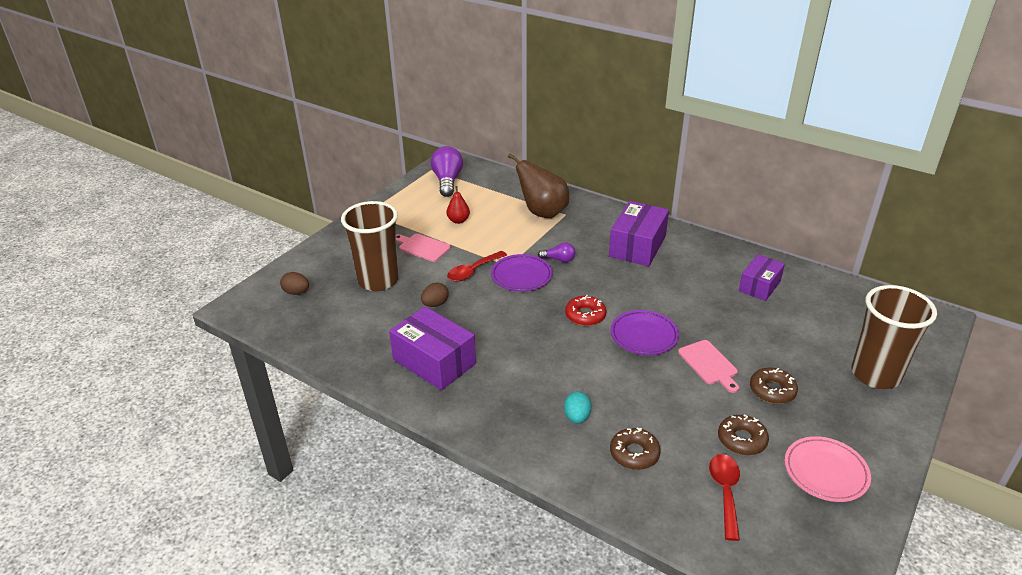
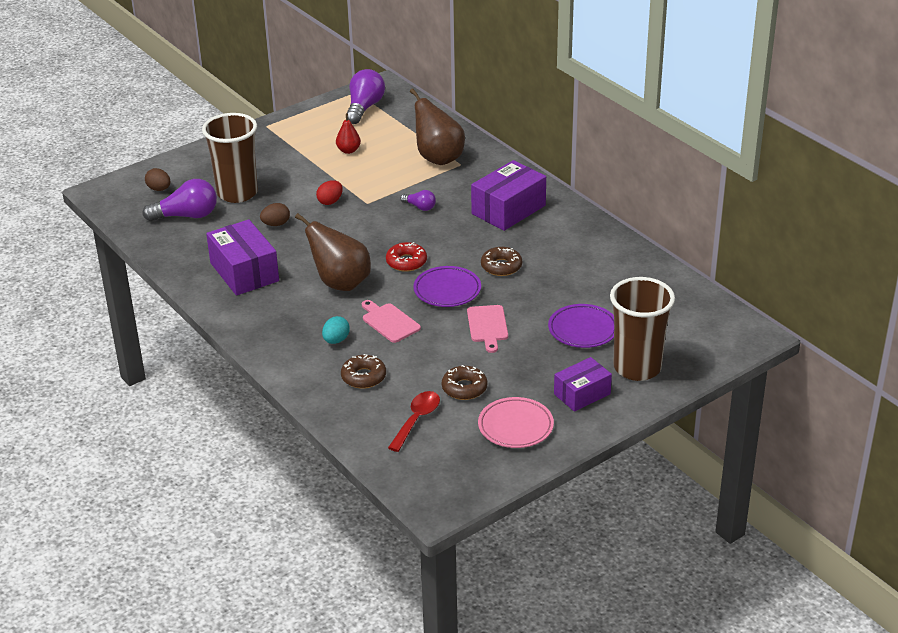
camera: 20 degrees right, 0 degrees up
pink cutting board [396,234,451,262] -> pink cutting board moved to [362,300,421,343]
red spoon [447,251,507,282] -> red egg [316,180,343,205]
purple plate [491,254,553,292] -> purple plate moved to [548,304,614,348]
purple box [739,254,785,301] -> purple box moved to [554,357,612,412]
brown donut [750,368,798,404] -> brown donut moved to [481,247,522,276]
none -> purple light bulb [142,179,217,221]
none -> brown pear [295,213,371,291]

